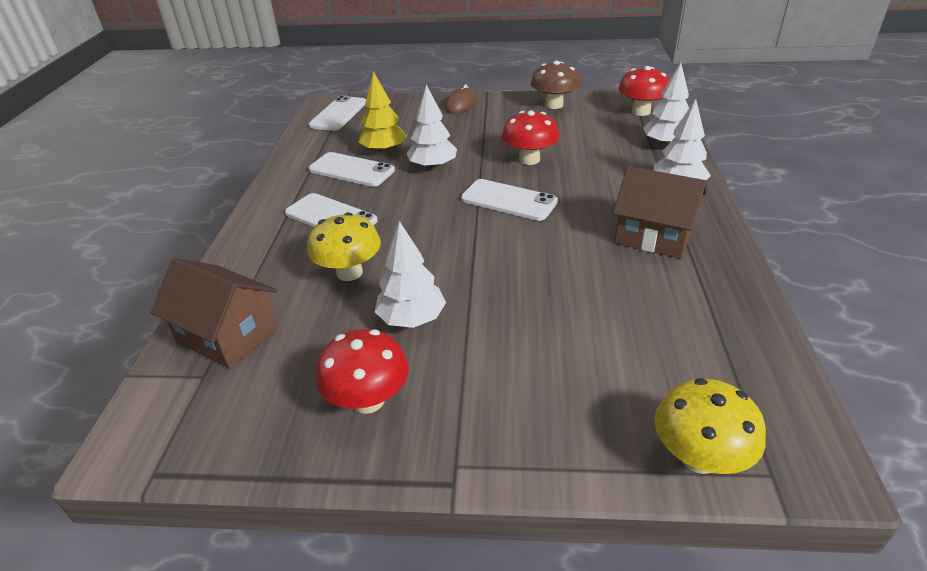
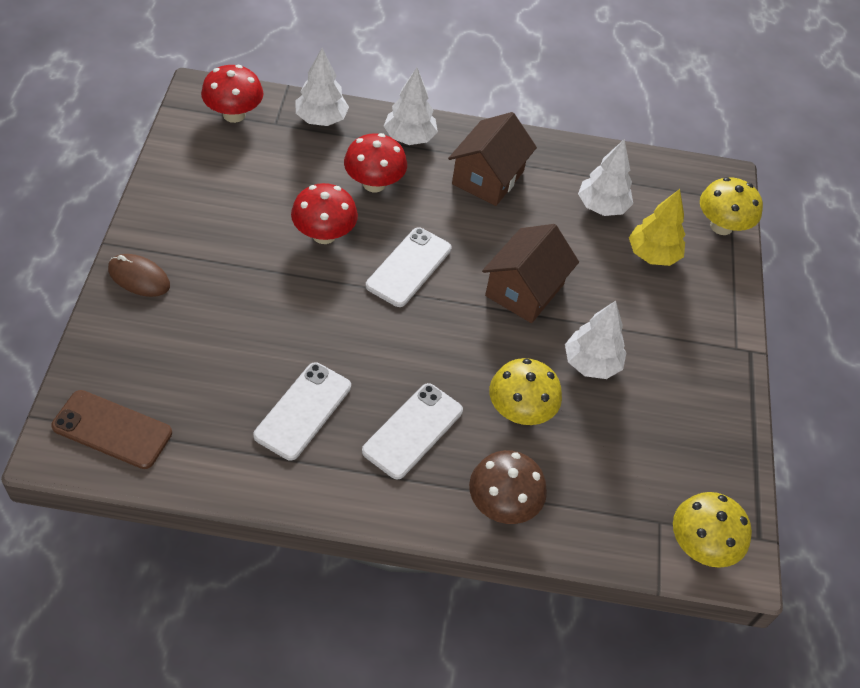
camera: 95 degrees left, 15 degrees up
brown house [151,258,278,369] -> brown house moved to [482,224,579,323]
white phone [309,96,366,131] -> brown phone [51,390,172,469]
red mushroom [315,329,409,414] -> red mushroom moved to [344,133,407,192]
yellow tree [359,71,407,154] -> yellow tree moved to [629,189,686,266]
white tree [407,85,457,170] -> white tree moved to [578,139,633,216]
brown mushroom [531,61,580,109] -> brown mushroom moved to [469,450,547,524]
none -> yellow mushroom [673,492,752,568]

